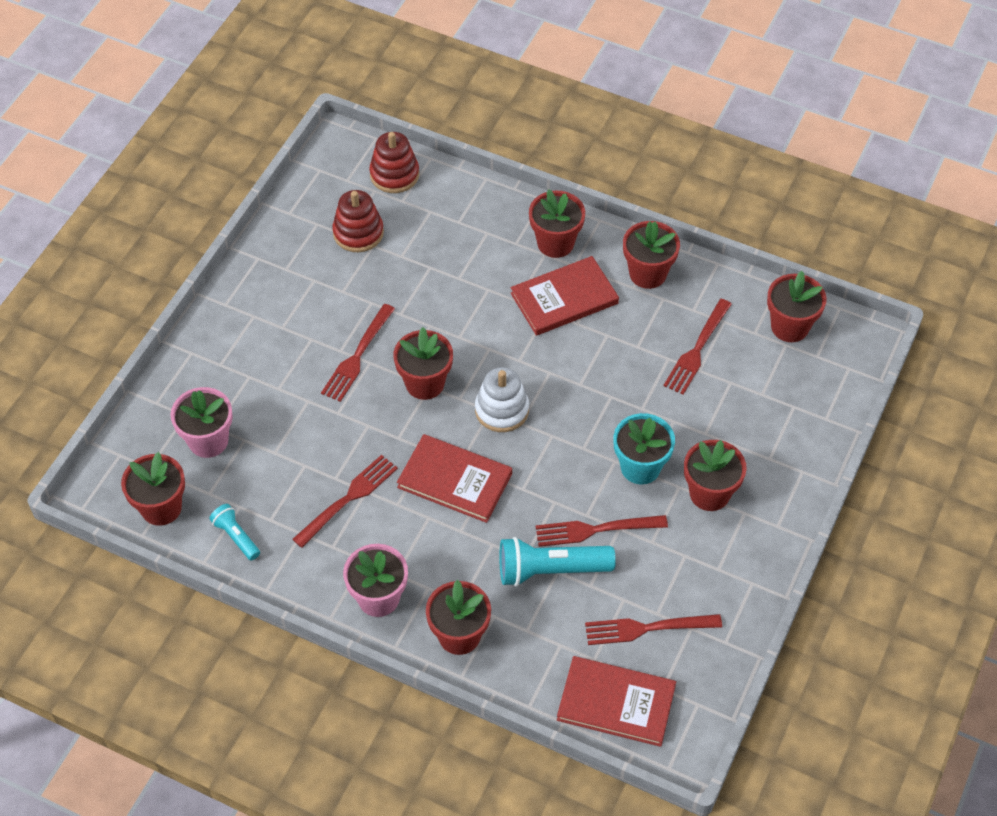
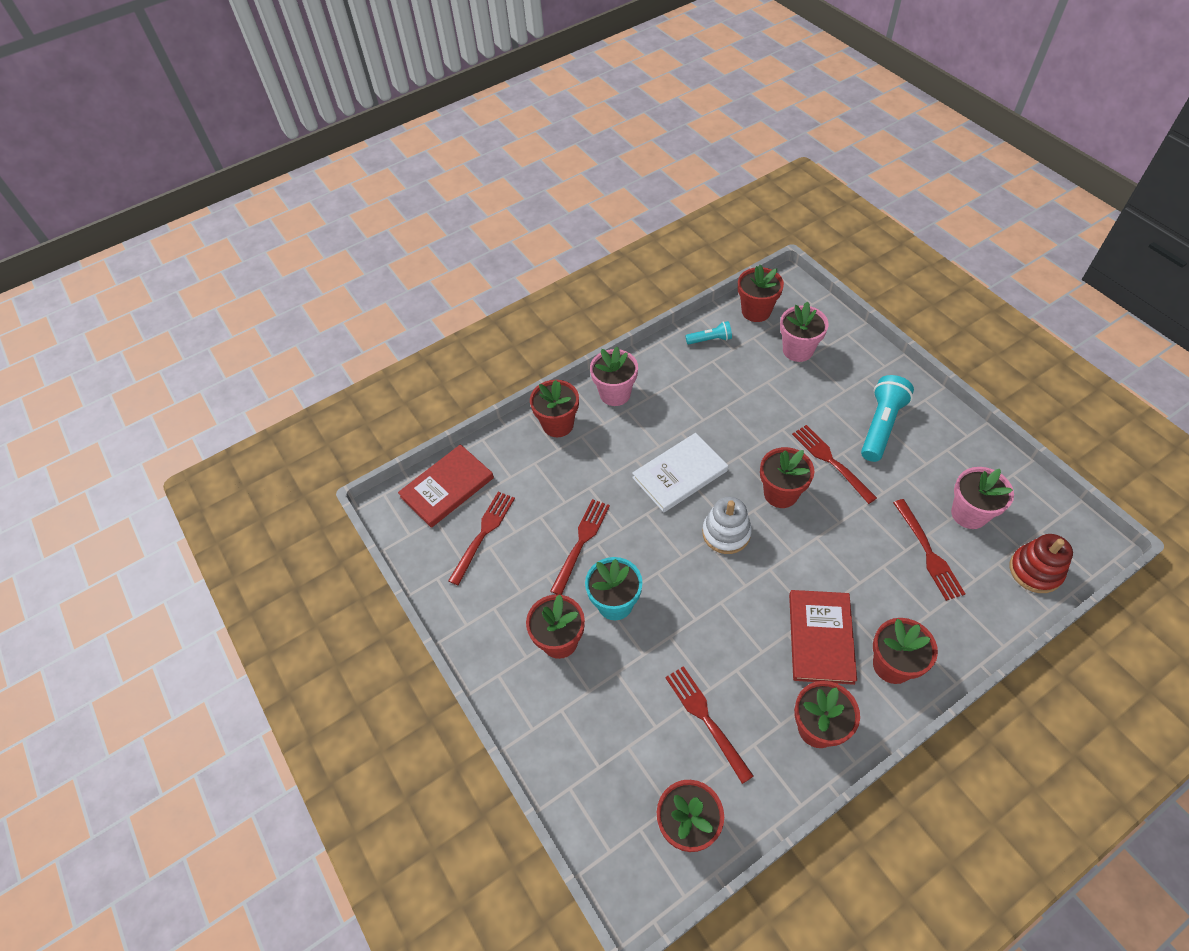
camera: 125 degrees right, 0 degrees up
red fork [292,455,398,548] -> red fork moved to [893,499,965,601]
red stacking toy [332,190,384,252] -> pink flower pot [951,467,1014,529]
red book [397,434,512,523] -> white book [632,433,728,512]
turquoise flashlight [499,537,616,587] -> turquoise flashlight moved to [861,375,914,462]

